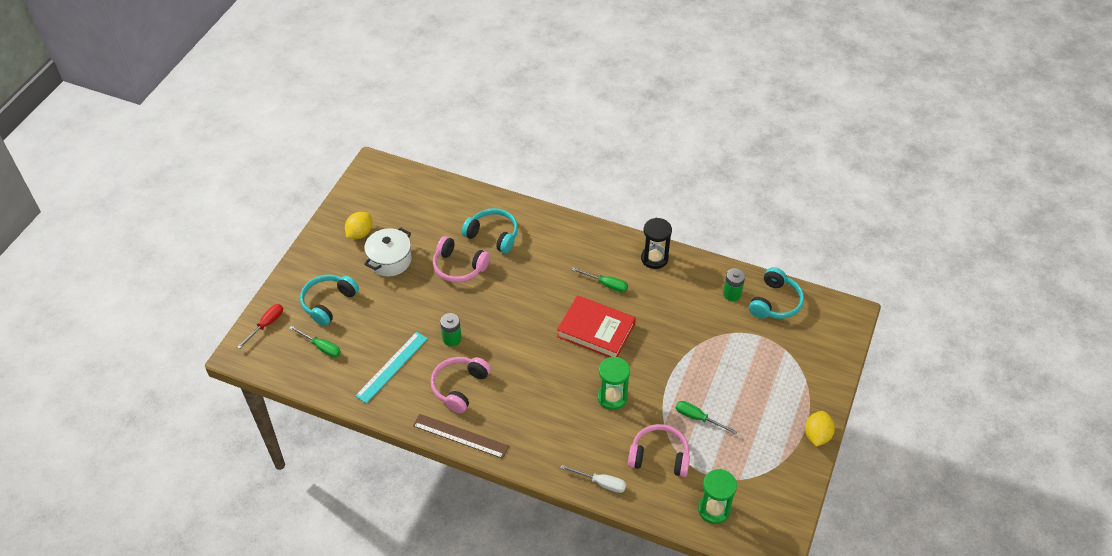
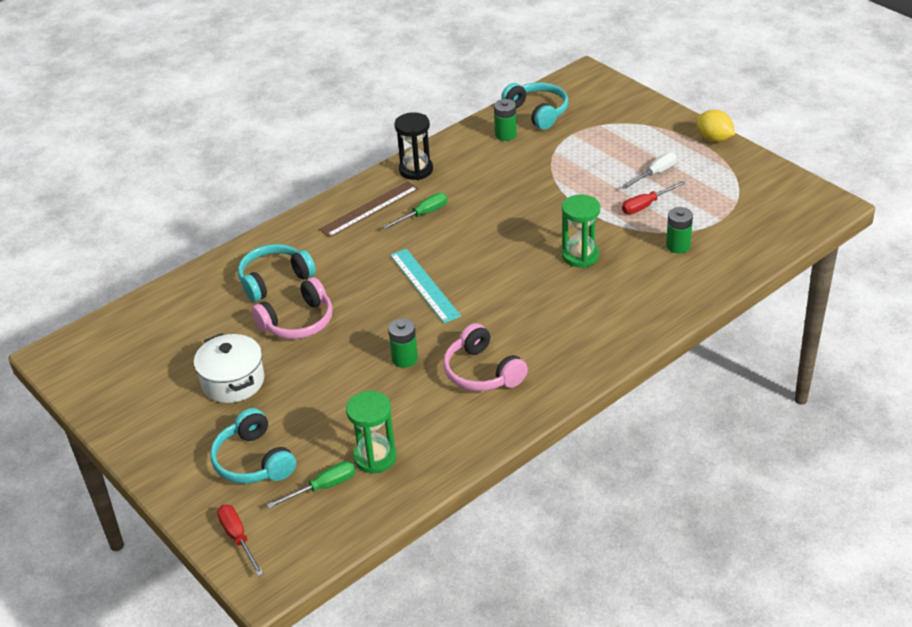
camera: 60 degrees left, 10 degrees down
yellow lemon [345,212,372,239] -> none
turquoise ruler [355,332,428,404] -> turquoise ruler moved to [390,249,461,323]
brown ruler [413,414,509,459] -> brown ruler moved to [319,181,419,238]
red book [557,295,636,357] -> none
white screwdriver [561,465,626,493] -> white screwdriver moved to [622,152,677,189]
pink headphones [628,424,690,477] -> green battery [666,207,693,253]
green screwdriver [676,401,737,434] -> red screwdriver [622,181,686,214]
green hourglass [698,469,737,524] -> green hourglass moved to [346,391,397,474]

